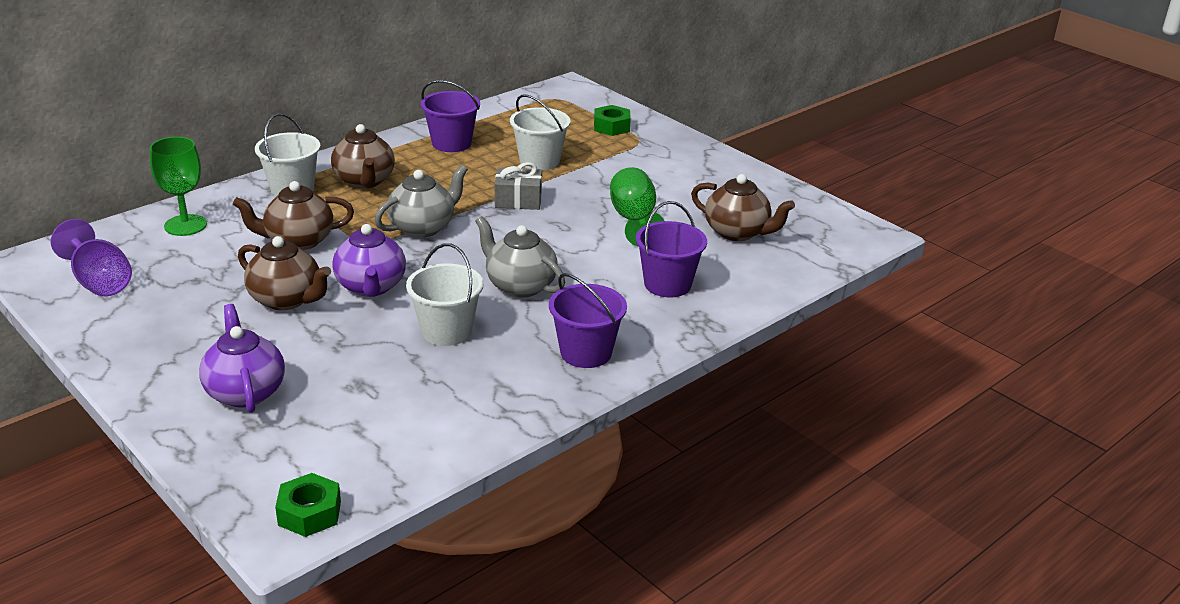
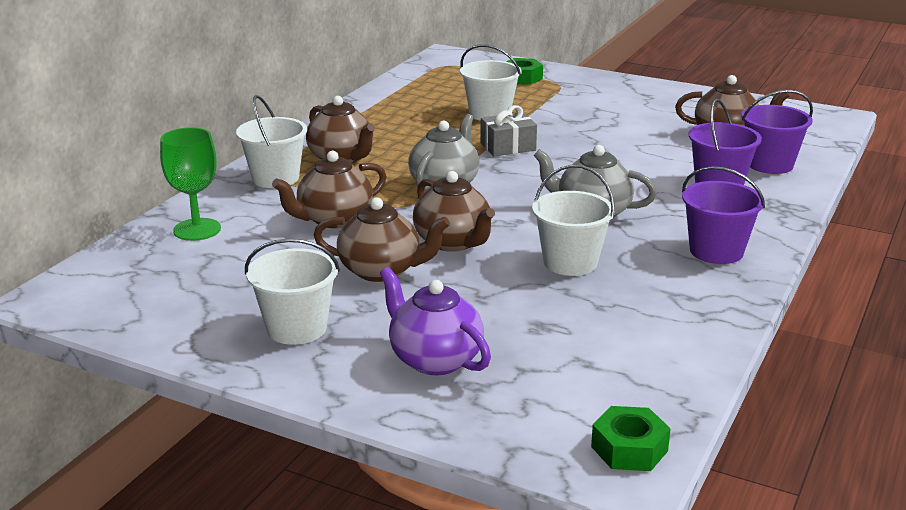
camera: 20 degrees left, 5 degrees down
purple goblet [51,219,132,296] -> none
purple teapot [332,224,406,297] -> brown teapot [413,171,495,252]
purple bucket [421,80,480,152] -> purple bucket moved to [742,90,813,174]
green goblet [610,167,664,247] -> none
none -> white bucket [245,239,340,345]

